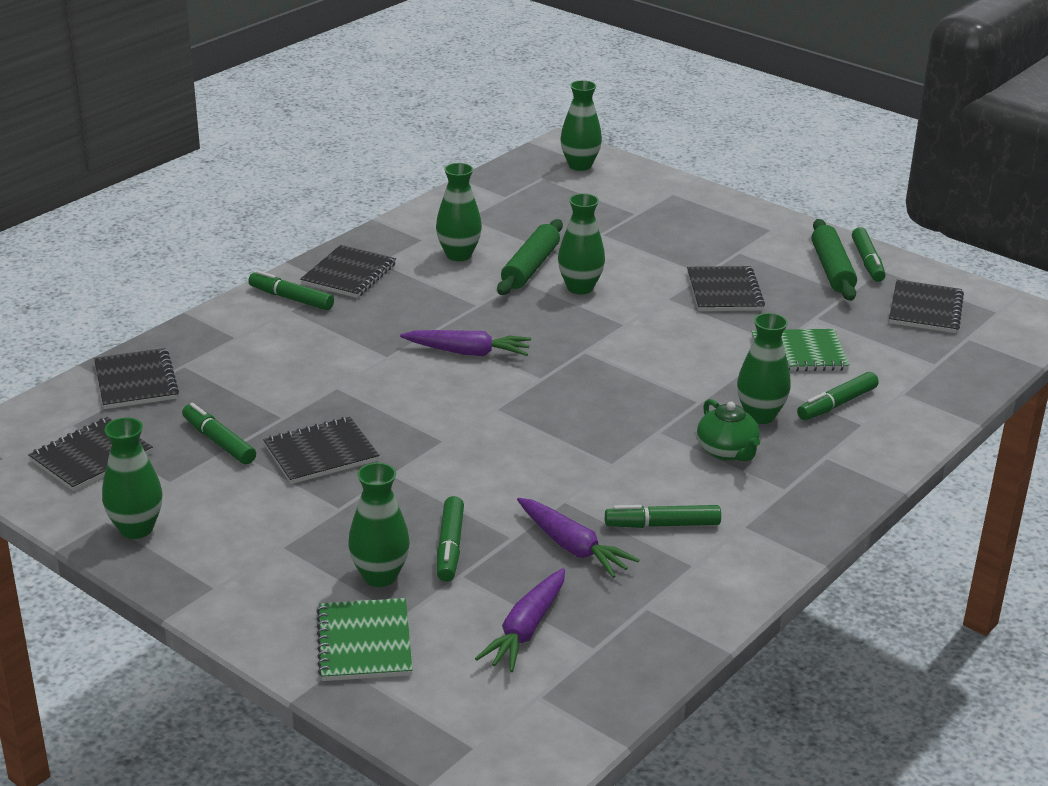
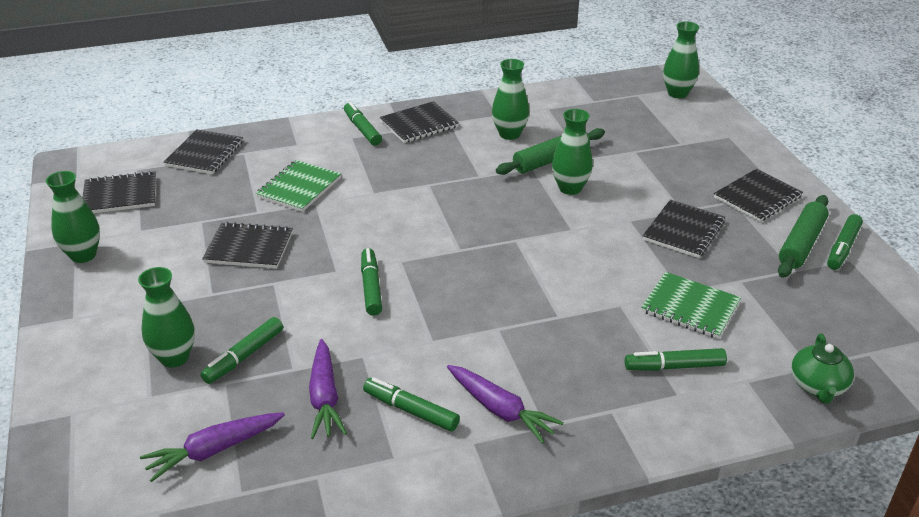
camera: 35 degrees right, 5 degrees up
green marker [182,403,256,465] -> green marker moved to [361,248,382,316]
green notebook [316,598,412,681] -> green notebook moved to [255,160,341,212]
purple carrot [400,330,531,356] -> purple carrot moved to [447,365,564,444]
green teapot [697,399,760,461] -> green teapot moved to [791,334,854,404]
green vase [737,313,791,424] -> none
black notebook [889,280,964,333] -> black notebook moved to [714,169,803,222]

